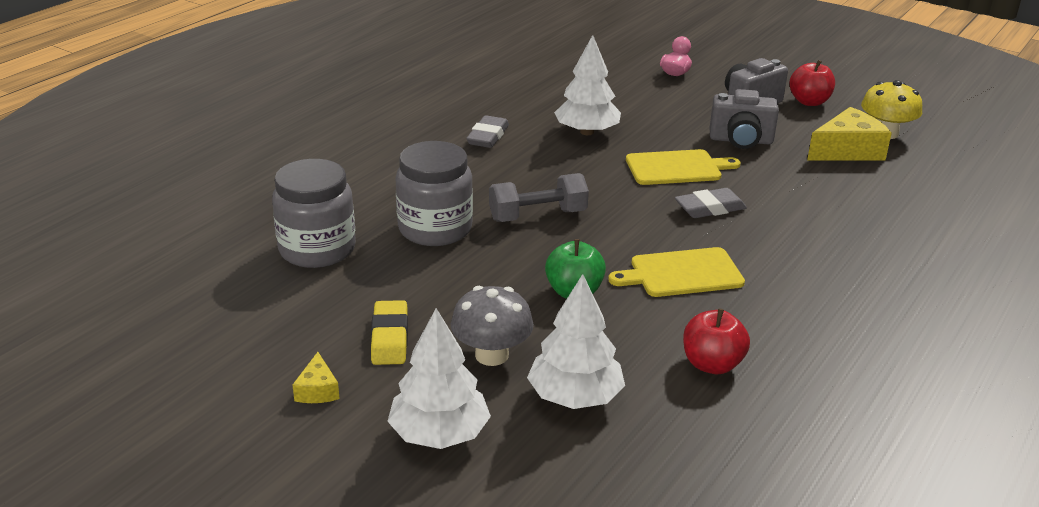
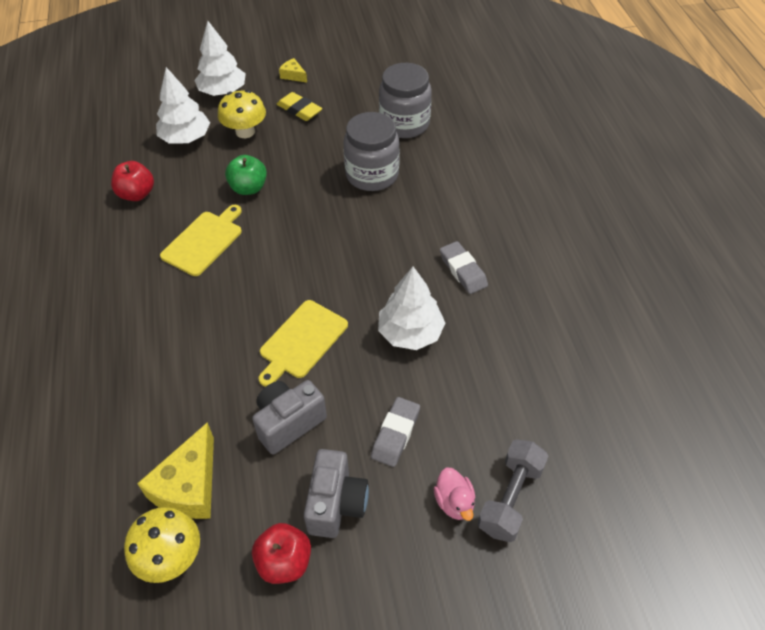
camera: 135 degrees right, 20 degrees up
grey mushroom [451,286,534,366] -> yellow mushroom [218,90,266,138]
grey dumbbell [489,173,589,222] -> grey dumbbell moved to [478,439,548,542]
grey eraser [675,188,747,218] -> grey eraser moved to [371,397,420,467]

